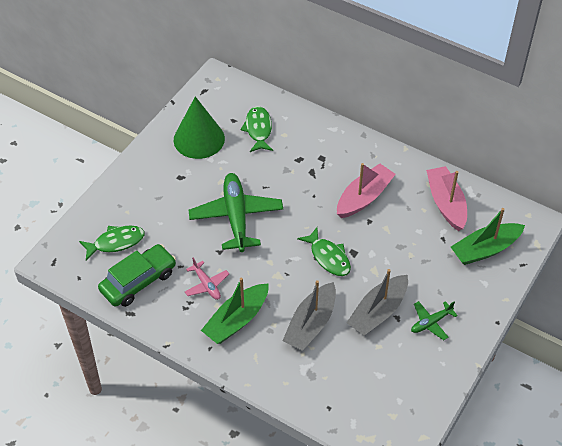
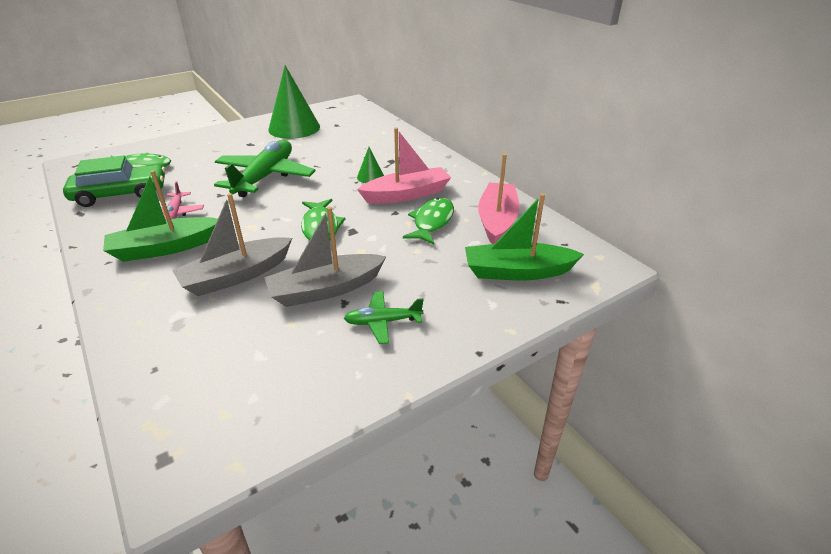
camera: 25 degrees right, 15 degrees down
green fish [240,106,273,152] -> green fish moved to [403,198,454,245]
none -> green cone [357,147,384,183]

